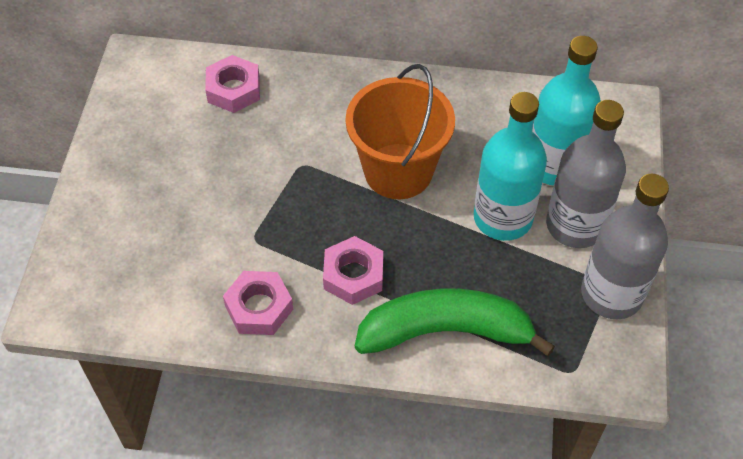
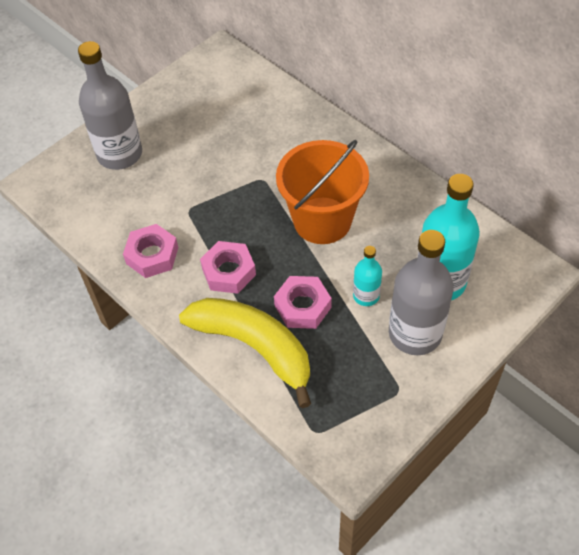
camera: 40 degrees right, 0 degrees up
pink nut [205,55,260,113] -> pink nut moved to [274,276,332,329]
green banana [355,289,555,356] -> yellow banana [179,298,311,408]
turquoise bottle [474,92,547,241] -> turquoise bottle [353,246,382,306], size x0.51
grey bottle [581,174,669,319] -> grey bottle moved to [78,41,142,170]

